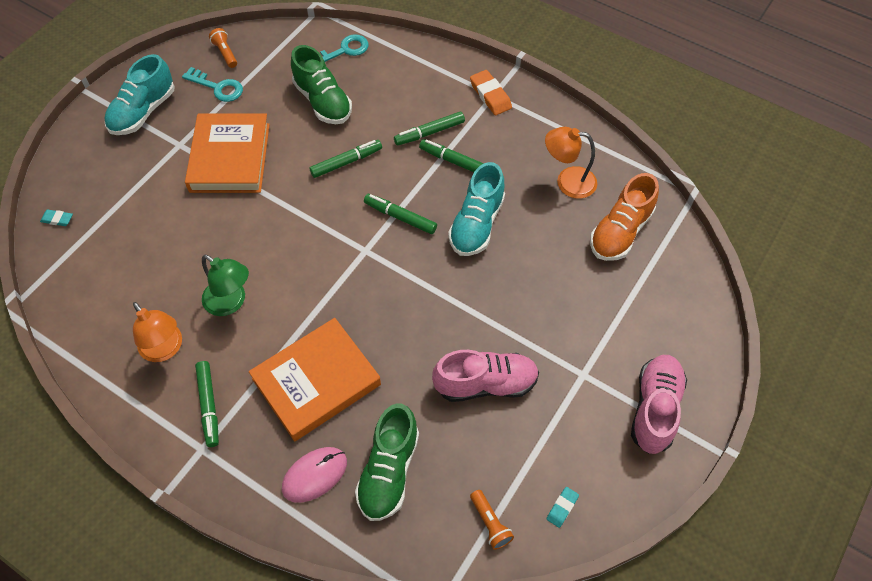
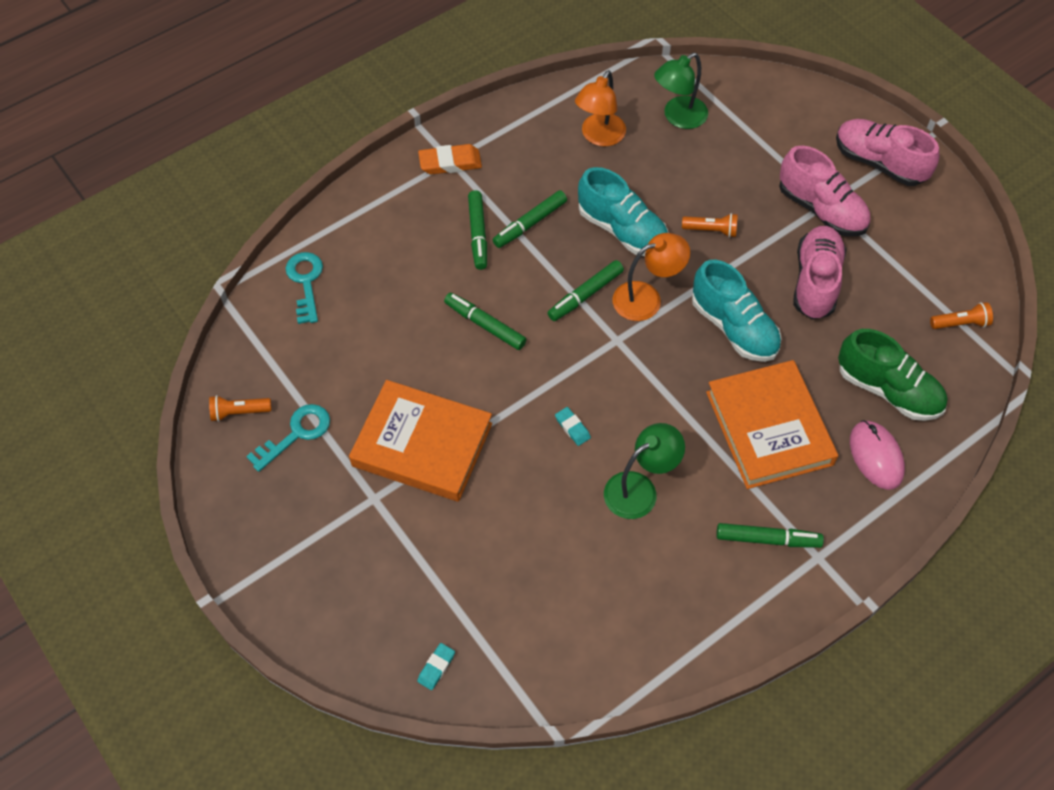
camera: 70 degrees left, 0 degrees up
turquoise shoe [104,54,174,135] -> turquoise shoe moved to [692,260,782,362]
orange lamp [133,302,182,362] -> orange lamp moved to [613,233,690,321]
green shoe [291,45,352,124] -> none
green marker [310,140,382,178] -> green marker turned 45 degrees counterclockwise [444,293,527,350]
turquoise eraser [546,487,579,528] -> turquoise eraser moved to [555,407,591,446]
orange shoe [590,173,659,261] -> green lamp [654,53,708,129]
none -> orange flashlight [682,213,738,238]
none -> pink shoe [779,145,870,236]

